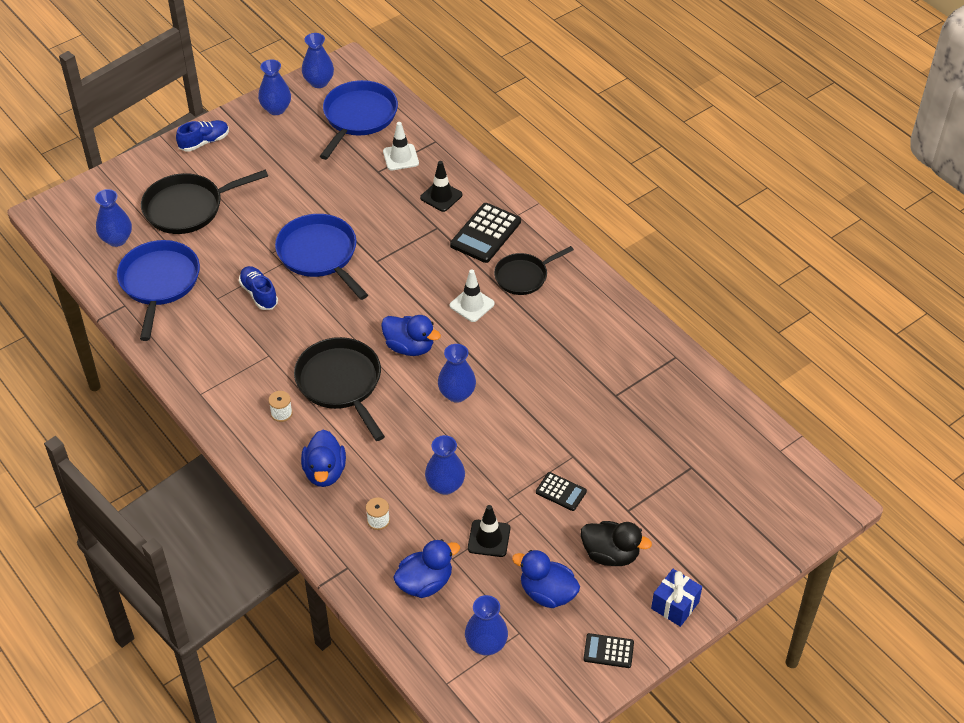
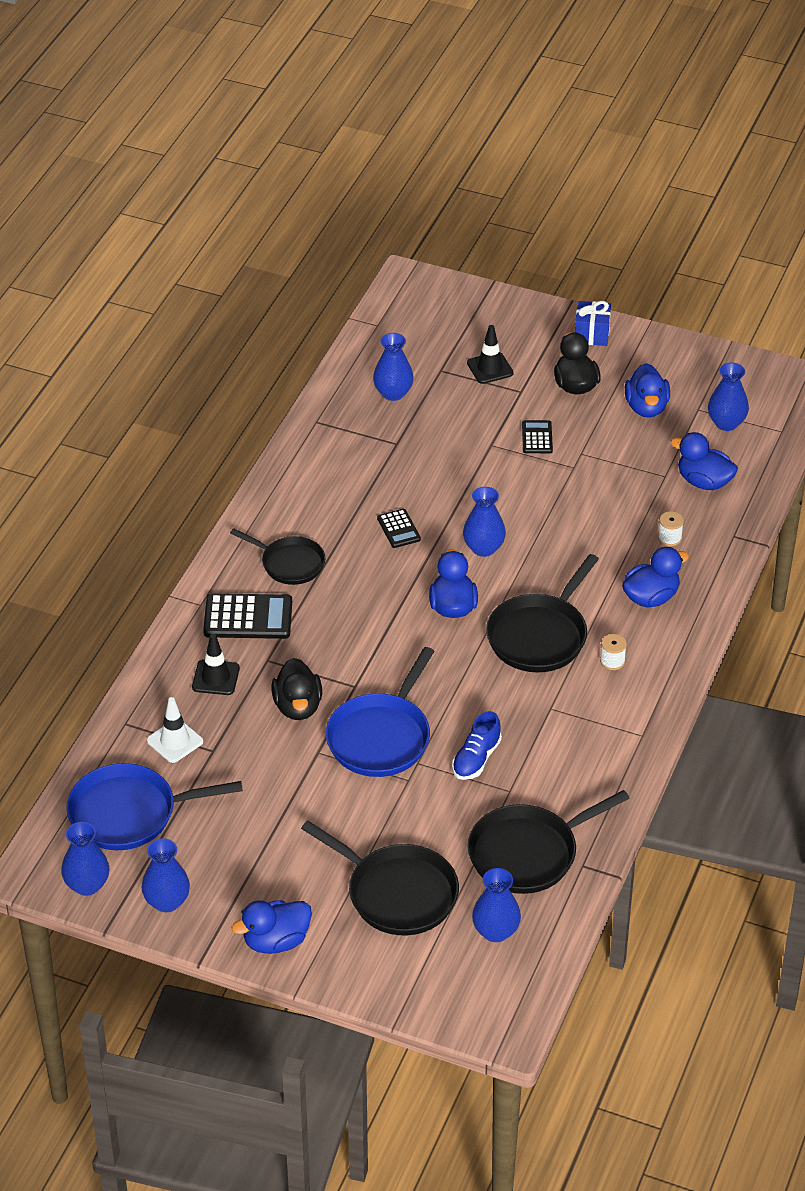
camera: 120 degrees left, 5 degrees down
blue pan [117,240,200,341] -> black pan [468,790,630,894]
blue shoe [176,120,229,152] -> blue duck [231,900,312,954]
blue vase [425,435,465,495] -> blue vase moved to [373,333,414,401]
white traffic cone [450,270,495,322] -> none
black traffic cone [468,505,510,557] -> black traffic cone moved to [467,325,514,384]
black calculator [583,633,634,668] -> black calculator moved to [377,509,421,548]
none -> black duck [271,658,322,720]

